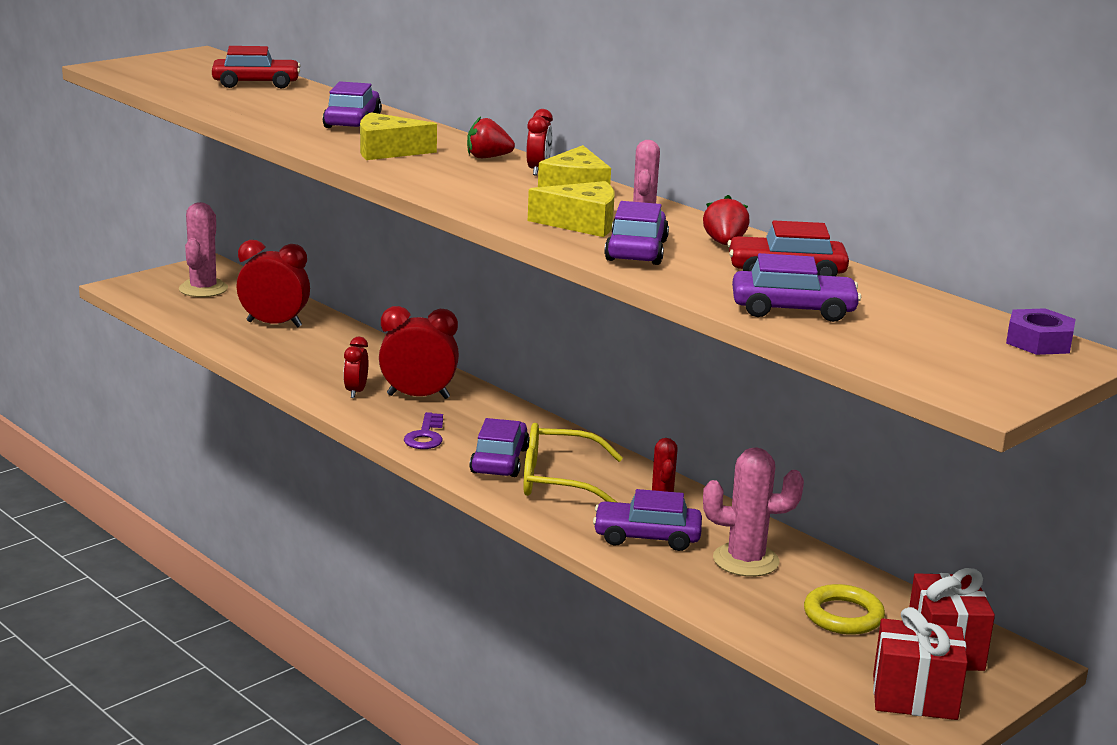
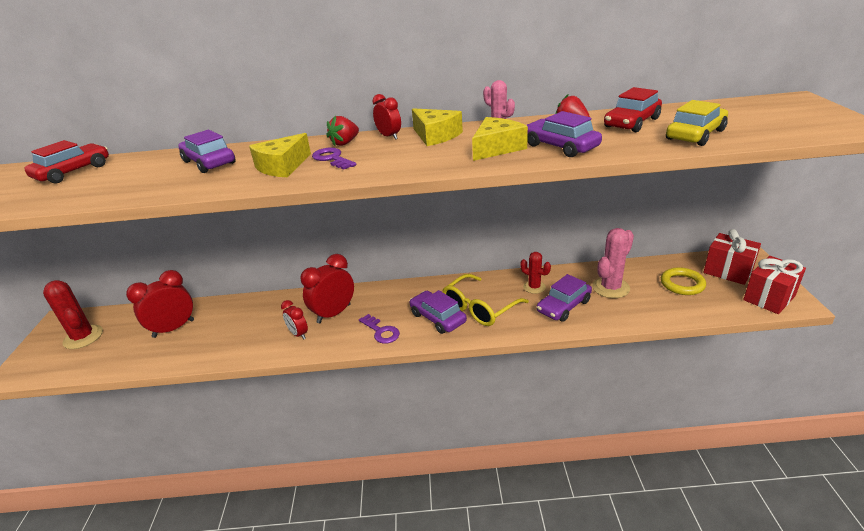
camera: 45 degrees left, 10 degrees up
pink cactus [179,202,228,297] -> red cactus [43,280,103,349]
purple car [732,253,861,322] -> yellow car [666,100,728,146]
purple nut [1006,308,1076,355] -> none
none -> purple key [312,148,356,170]

